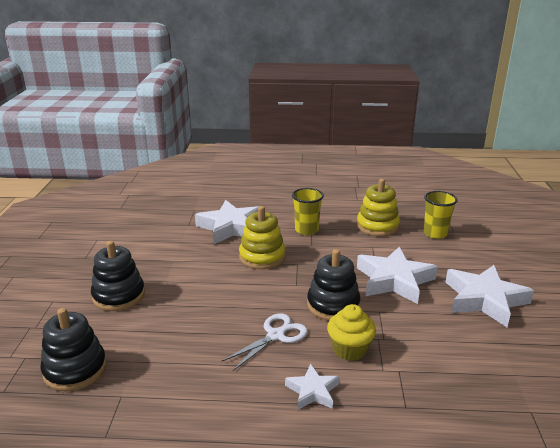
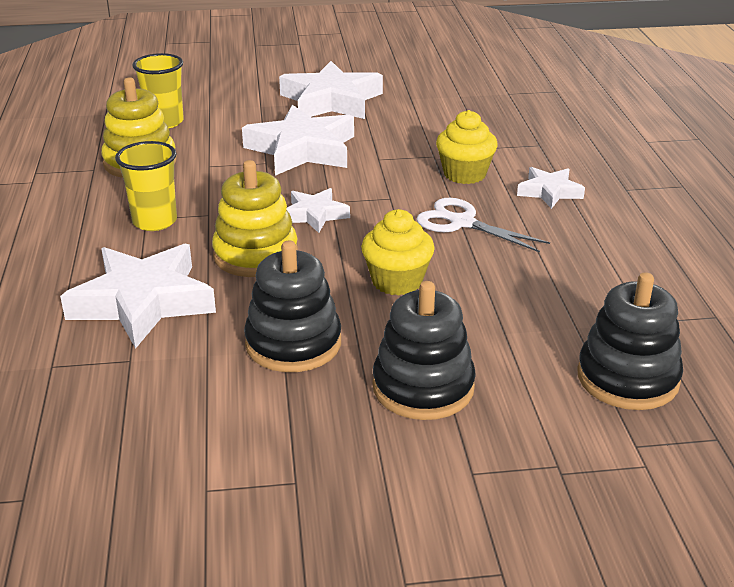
camera: 100 degrees left, 5 degrees up
black stacking toy [307,249,361,321] -> black stacking toy moved to [244,241,341,372]
none -> white star [286,188,350,233]
none -> yellow cupcake [361,209,435,296]

